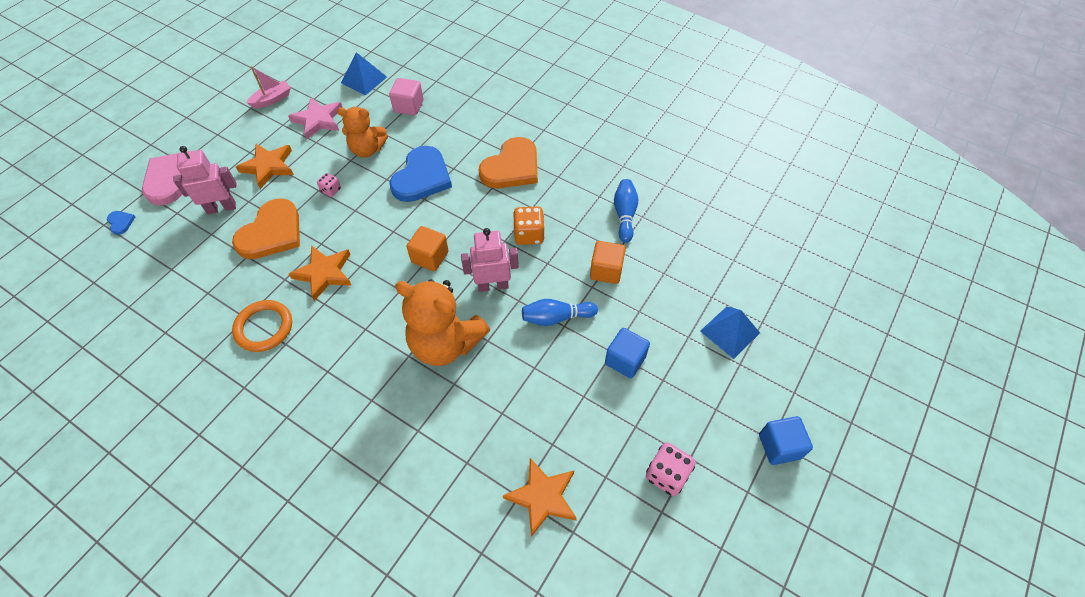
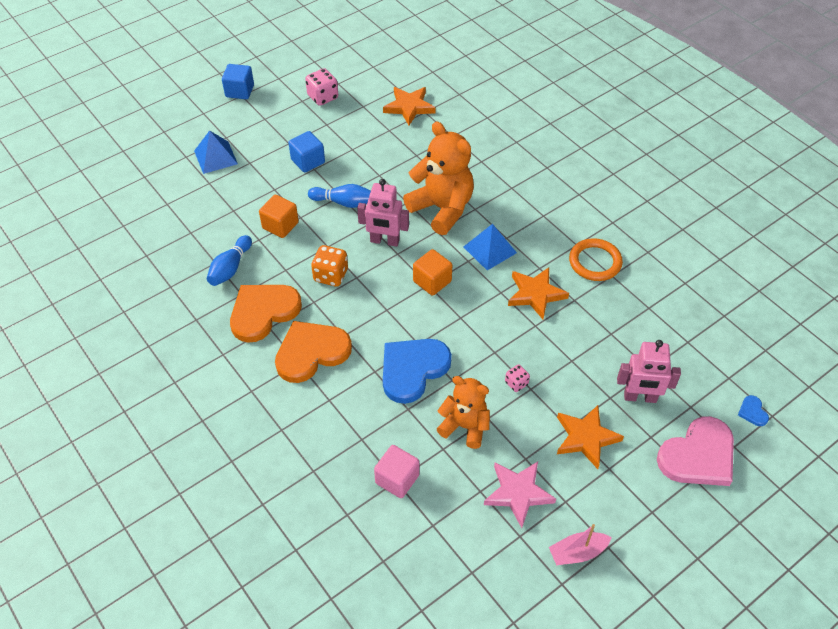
camera: 160 degrees left, 5 degrees down
orange heart [232,198,300,259] -> orange heart moved to [230,285,302,343]
blue pyramid [341,52,387,96] -> blue pyramid moved to [464,224,517,271]

